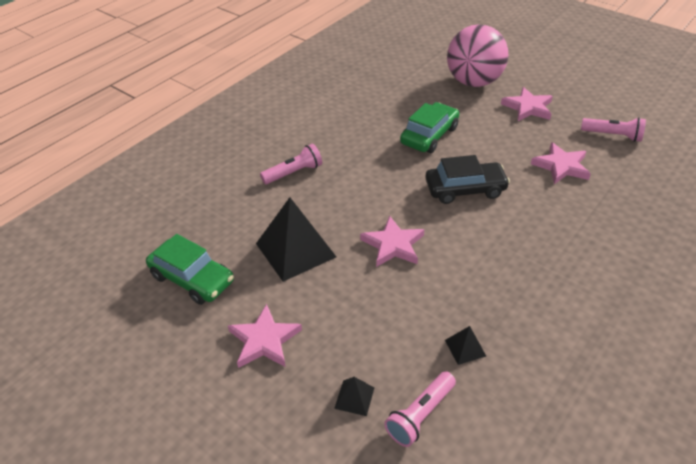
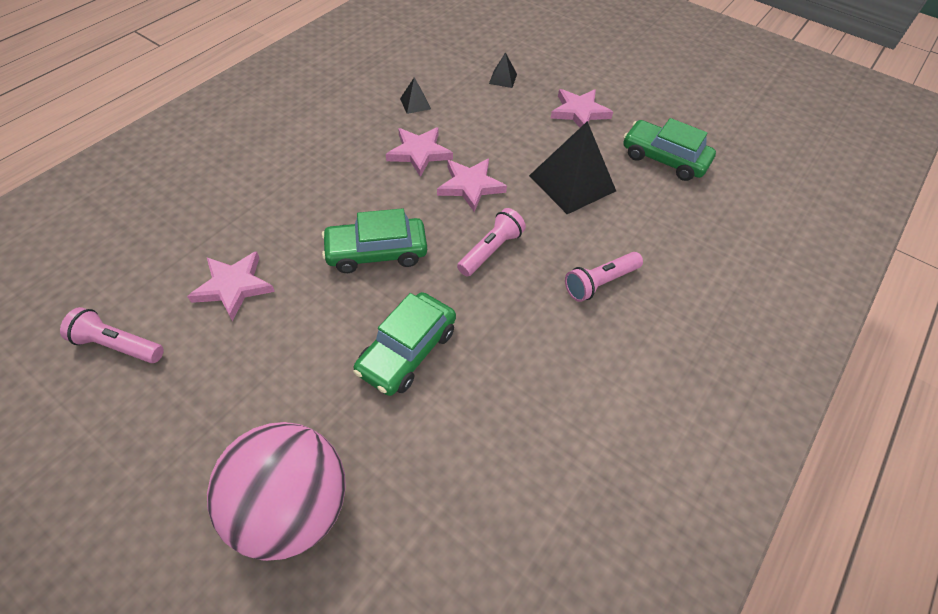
camera: 175 degrees right, 10 degrees up
pink flashlight [384,371,456,447] -> pink flashlight moved to [457,208,526,276]
black car [425,155,510,204] -> green car [322,208,427,273]
pink star [501,87,553,121] -> pink star moved to [386,127,453,177]

